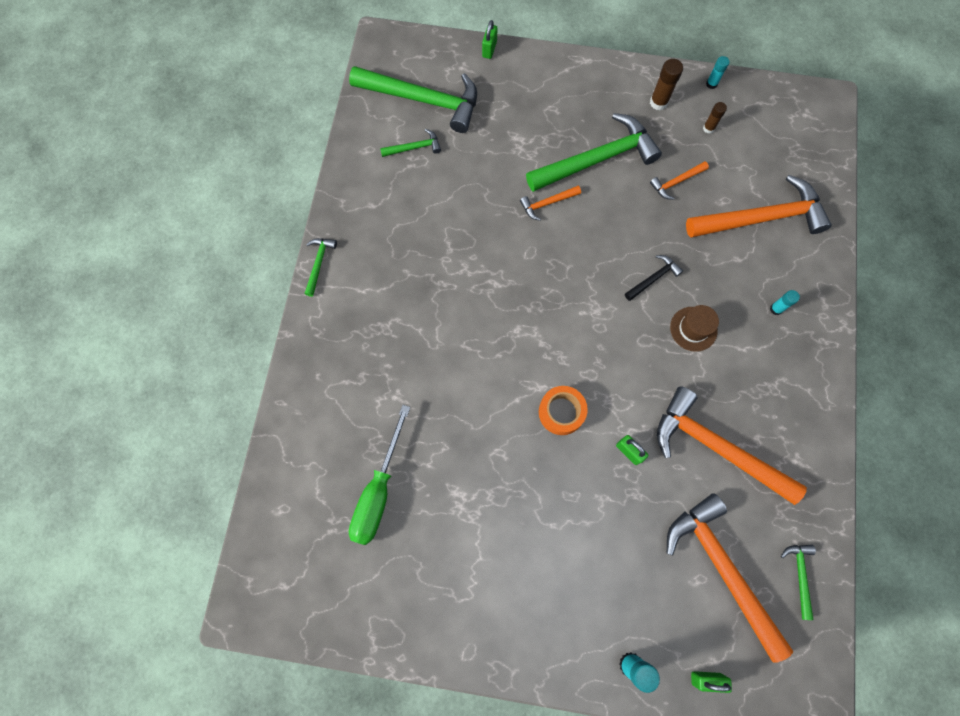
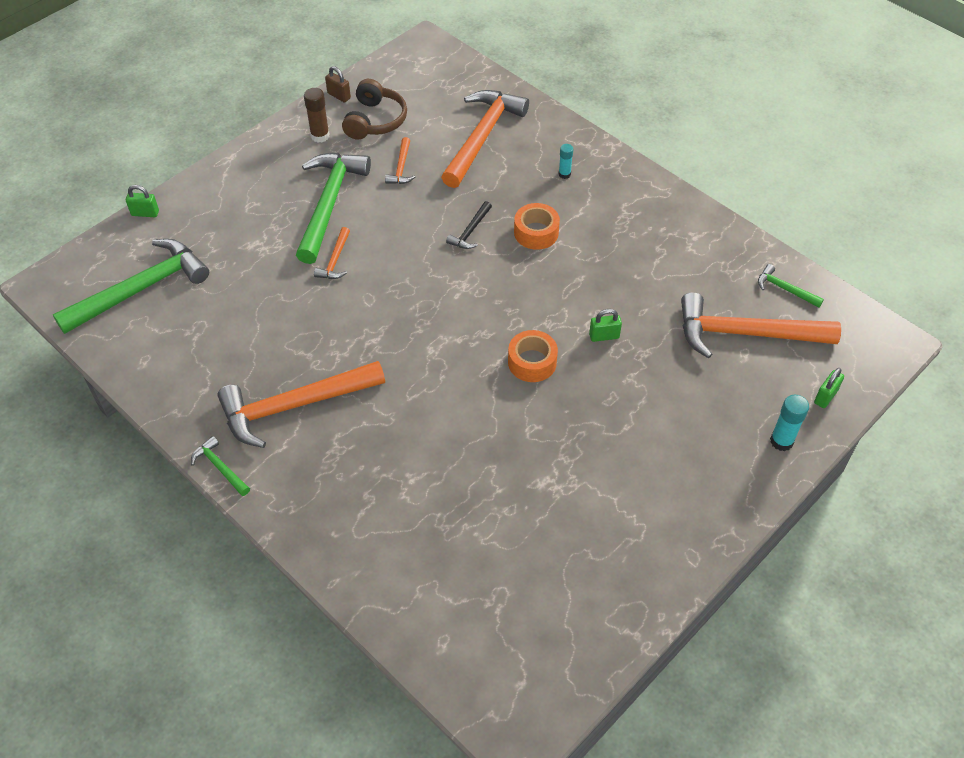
camera: 55 degrees left, 20 degrees down
green screwdriver [349,405,410,545] -> none
green hammer [380,129,441,157] -> none
green padlock [482,20,498,59] -> green padlock turned 45 degrees counterclockwise [126,185,159,217]
black hammer [625,255,683,301] -> black hammer turned 150 degrees counterclockwise [446,201,492,249]
orange hammer [657,386,807,505] -> orange hammer moved to [217,361,385,448]
brown hat [670,305,719,352] -> orange tape [514,203,560,250]
brown glue stick [703,102,727,134] -> brown headphones [342,79,407,140]
turquoise glue stick [706,56,729,89] -> brown padlock [325,66,351,103]

